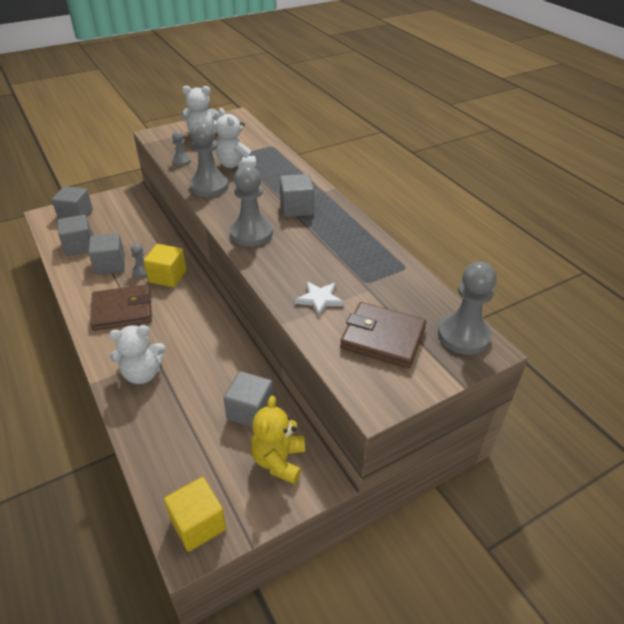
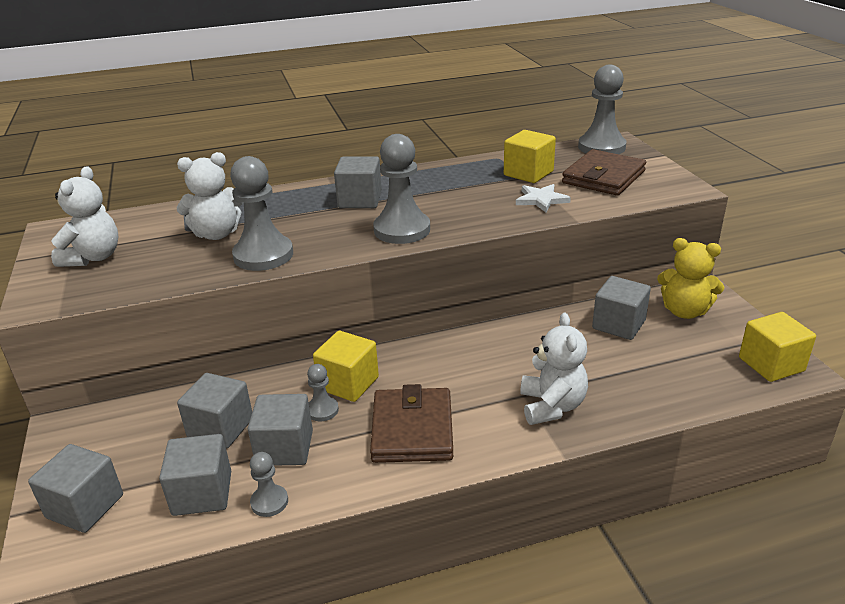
camera: 75 degrees left, 10 degrees down
grey pawn [172,131,191,166] -> grey pawn moved to [250,452,288,517]
none -> grey cube [177,373,252,449]
none -> yellow cube [504,130,556,183]

